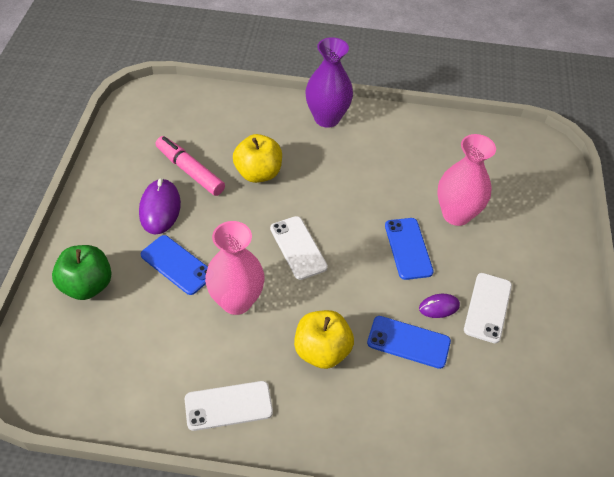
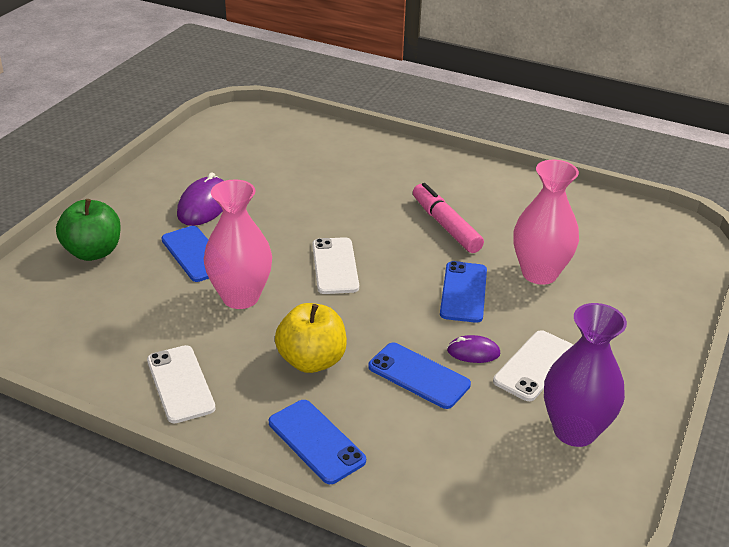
camera: 20 degrees right, 15 degrees down
pink marker [156,136,225,196] -> pink marker moved to [413,183,484,253]
white phone [185,381,273,431] -> white phone turned 60 degrees clockwise [147,345,216,423]
yellow apple [233,134,282,183] -> none
purple vase [305,37,353,128] -> purple vase moved to [544,303,627,447]
none -> blue phone [269,400,366,484]

